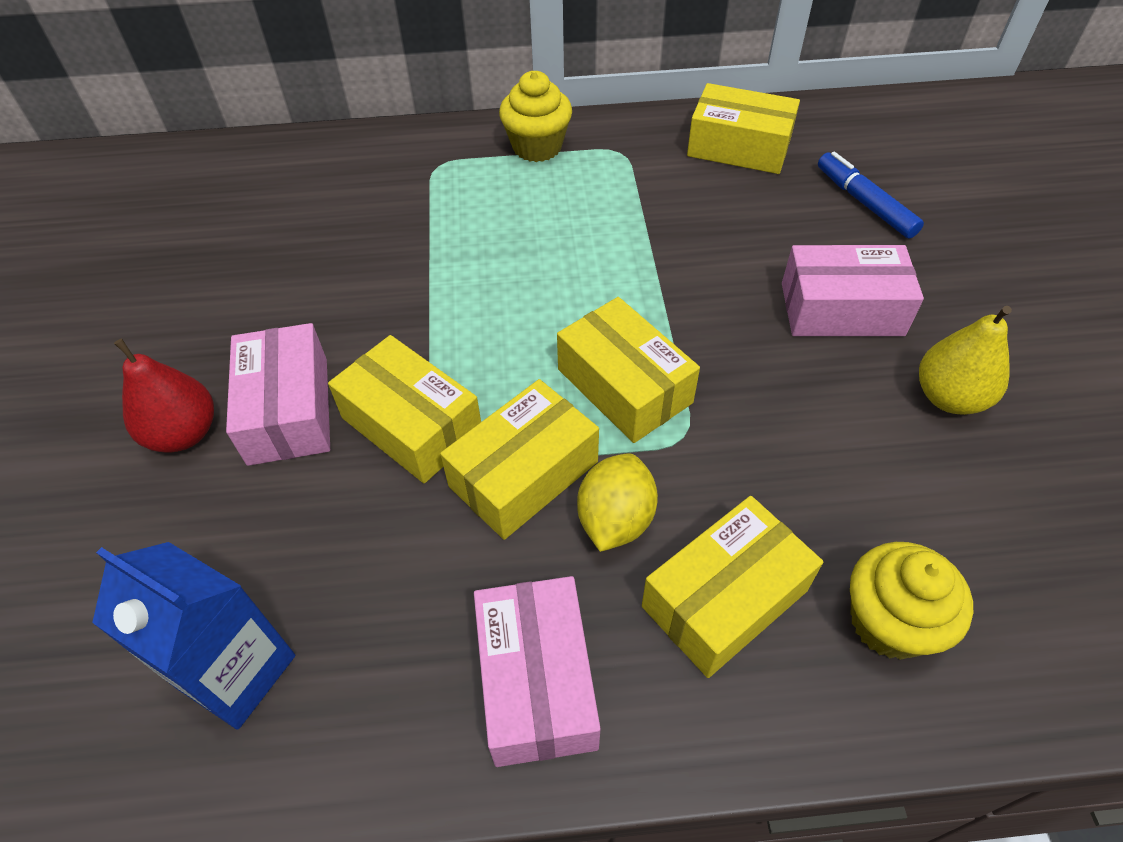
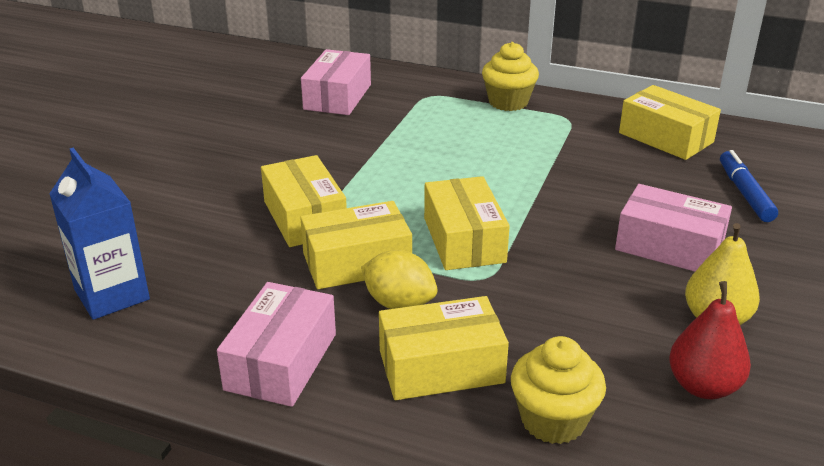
camera: 25 degrees right, 20 degrees down
red pear [114,339,214,452] -> red pear moved to [669,281,751,399]
pink box [226,323,330,466] -> pink box moved to [301,49,371,115]
yellow lemon [577,454,658,552] -> yellow lemon turned 75 degrees clockwise [361,250,438,309]

